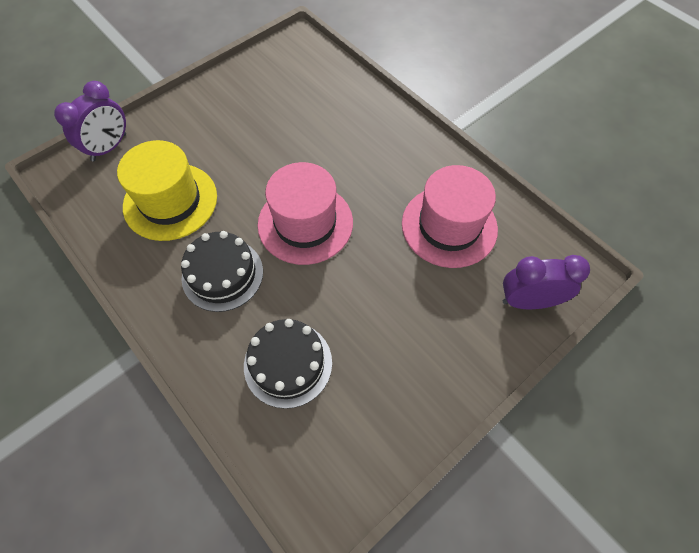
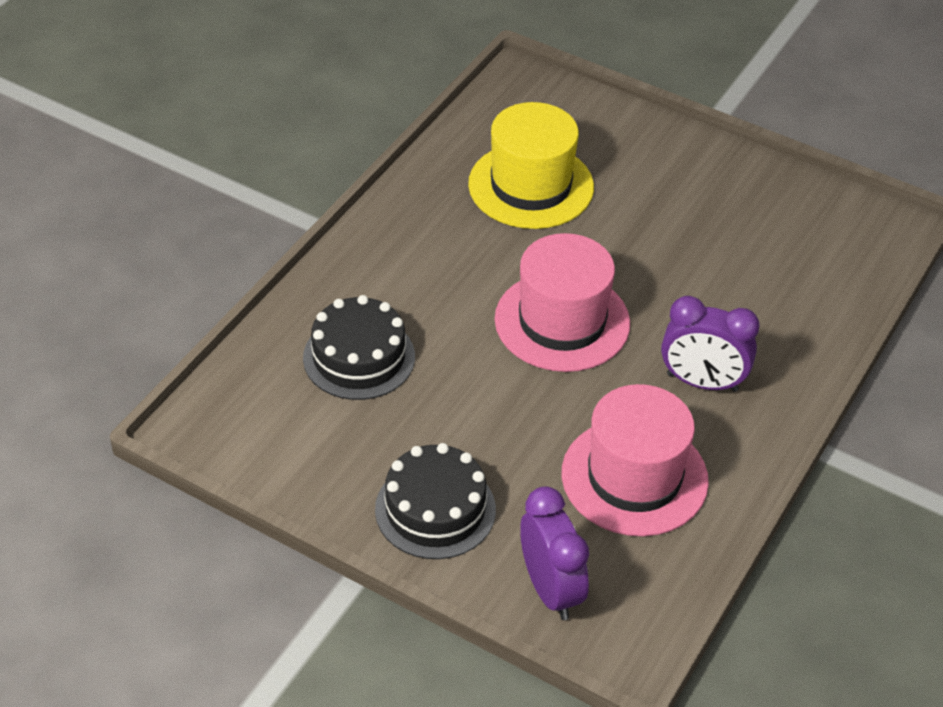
camera: 70 degrees right, 15 degrees down
purple clock [54,81,126,161] -> purple clock moved to [661,296,759,392]
black cake [181,231,263,312] -> black cake moved to [375,443,496,559]

